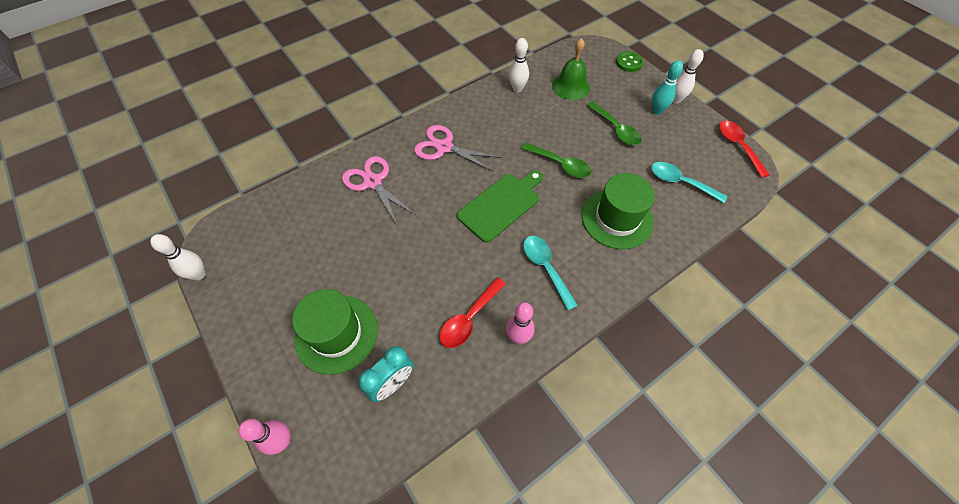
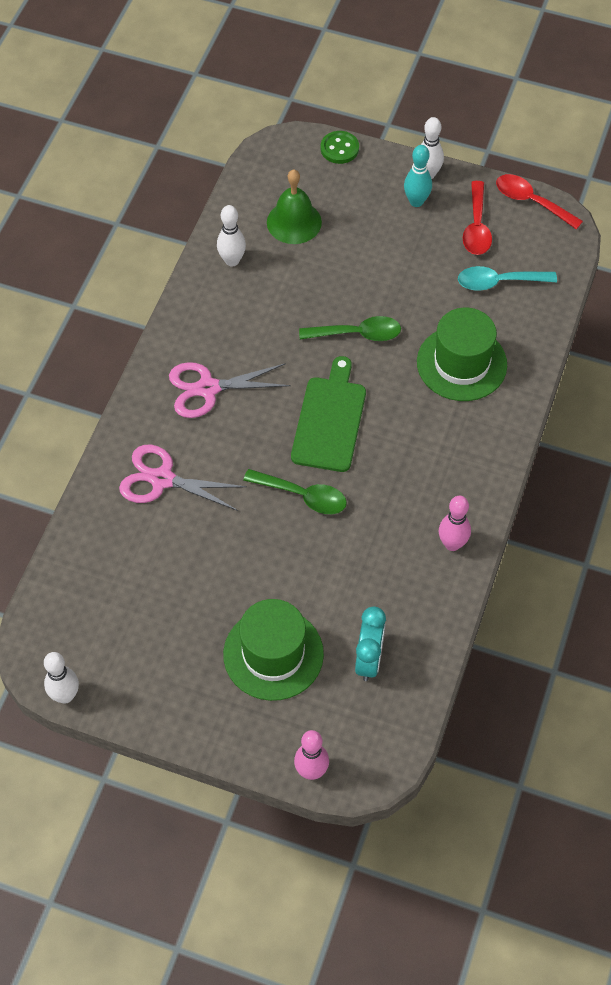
camera: 35 degrees left, 0 degrees up
red spoon [440,278,506,348] -> red spoon moved to [463,181,492,255]
turquoise spoon [523,236,578,310] -> none
green spoon [587,102,642,145] -> green spoon moved to [243,469,347,514]

